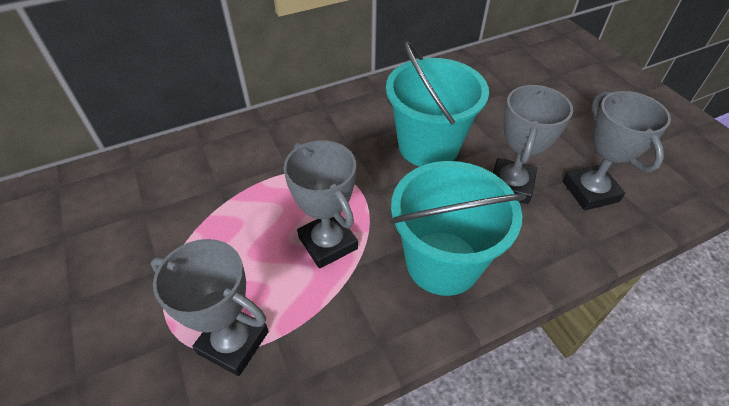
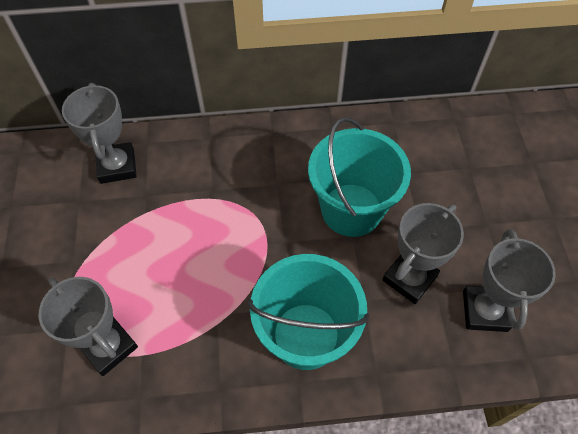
camera: 20 degrees right, 10 degrees up
grey trophy [284,140,358,269] -> grey trophy moved to [62,83,137,184]

